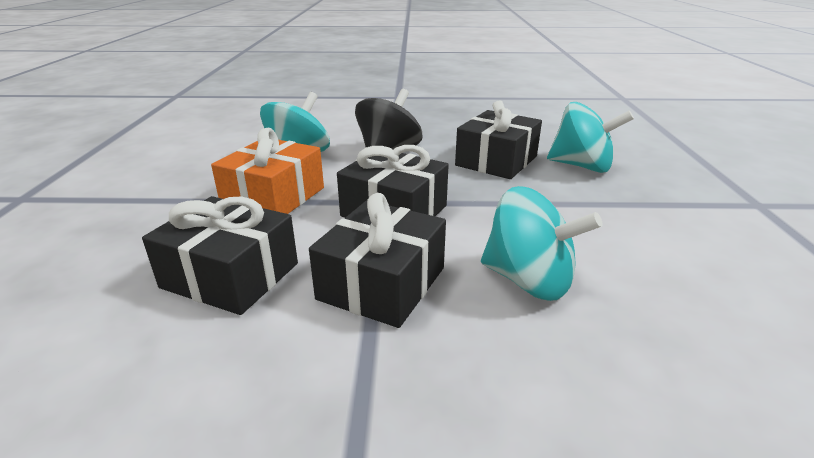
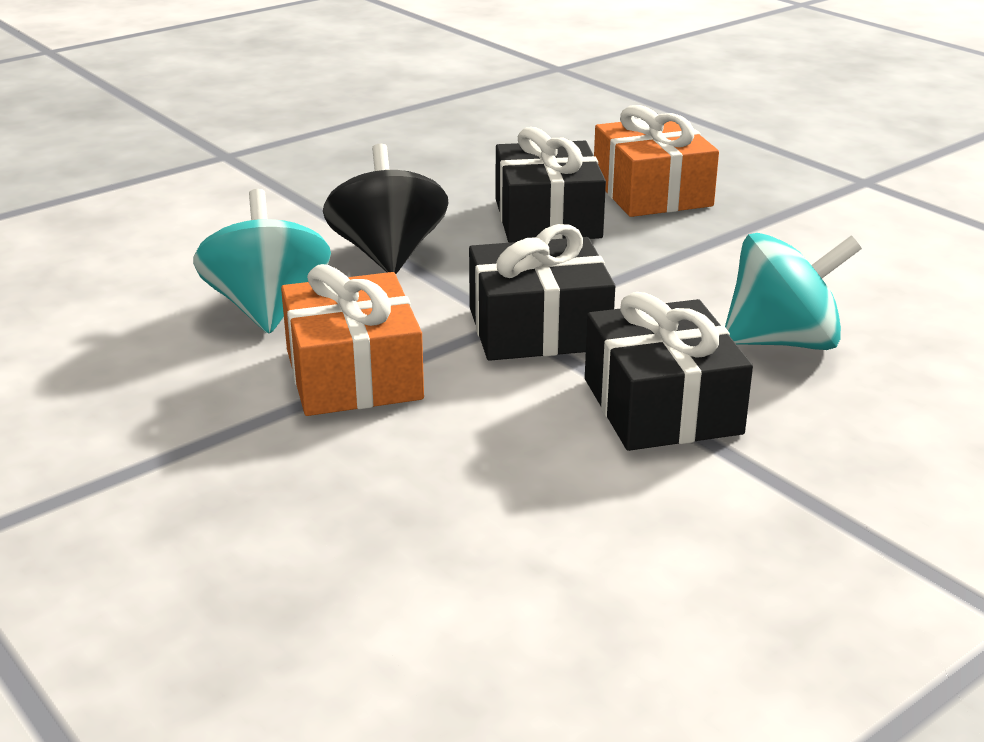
camera: 40 degrees left, 0 degrees up
black gift [142,196,298,315] -> none
turquoise spinning top [547,102,634,173] -> orange gift [594,105,719,217]

